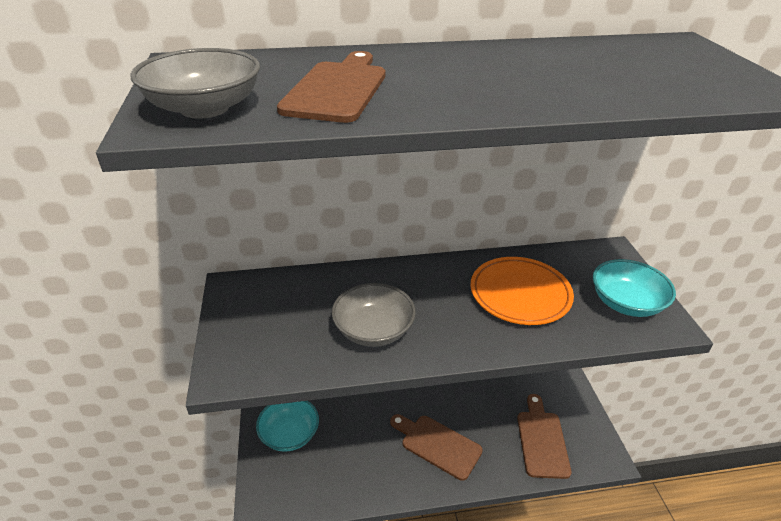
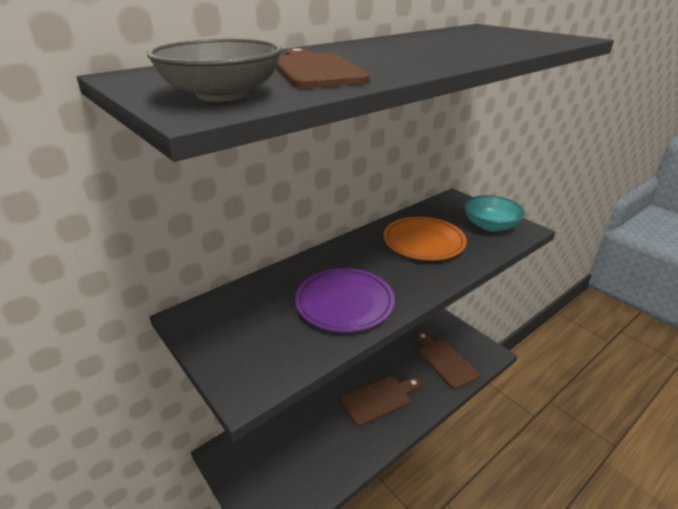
camera: 30 degrees left, 5 degrees down
turquoise bowl [256,401,319,452] -> none
grey bowl [332,283,416,347] -> purple plate [295,268,395,332]
brown cutting board [390,414,483,481] -> brown cutting board turned 150 degrees clockwise [341,377,420,426]

